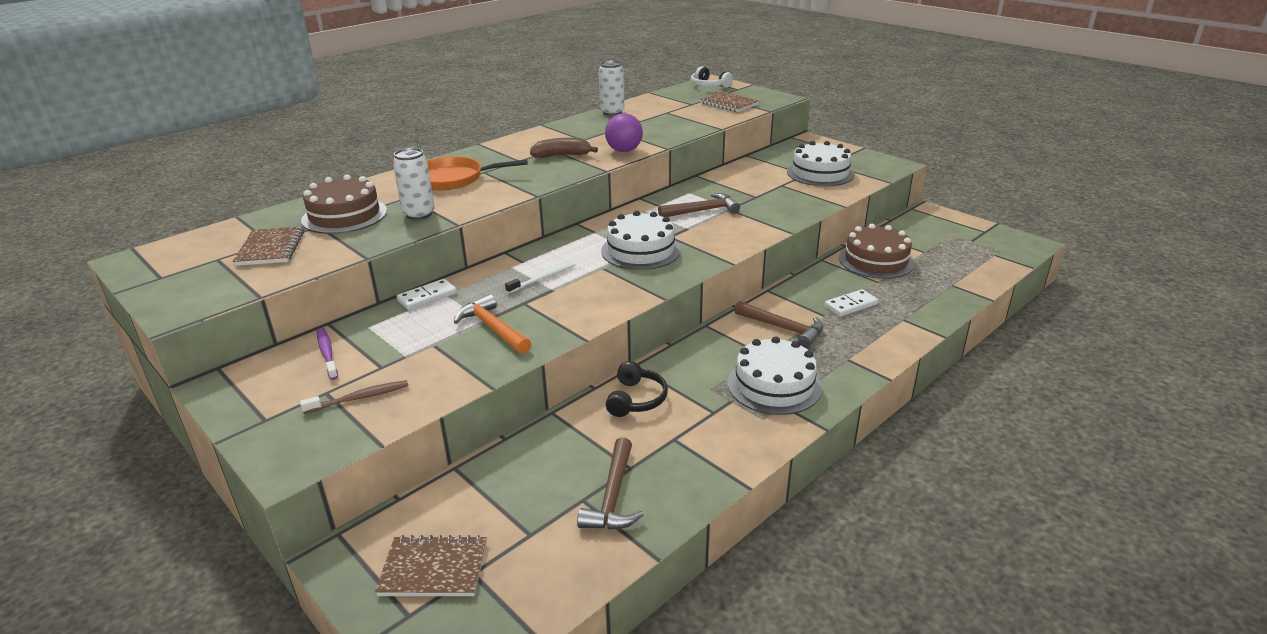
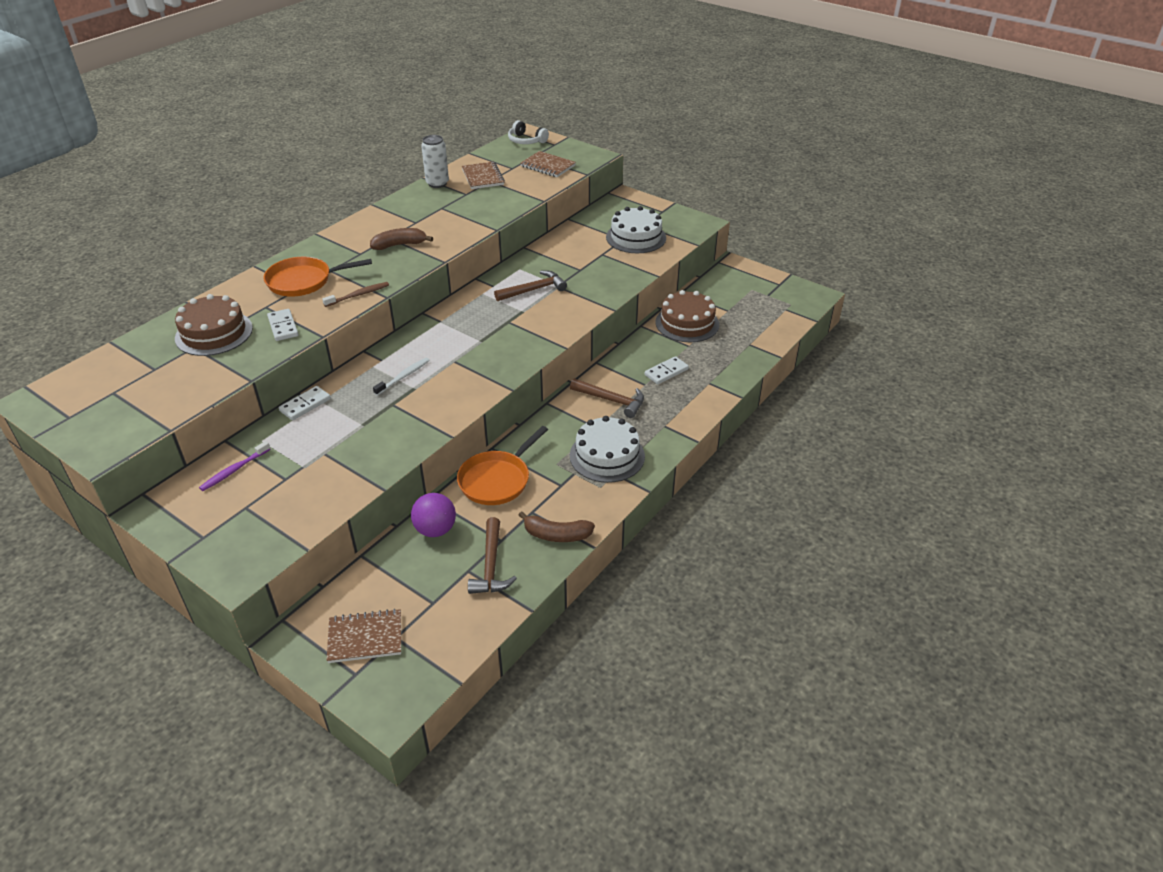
camera: 10 degrees left, 10 degrees up
brown notebook [233,226,304,266] -> brown notebook moved to [462,162,505,189]
brown toothbrush [300,380,408,414] -> brown toothbrush moved to [322,282,389,307]
purple toothbrush [317,328,338,380] -> purple toothbrush turned 105 degrees counterclockwise [199,441,271,491]
white can [393,148,435,220] -> white domino [267,309,298,341]
orange hammer [454,294,531,354] -> none
white cake [601,211,681,270] -> none
purple ball [605,113,643,152] -> purple ball moved to [411,493,456,537]
black headphones [606,361,668,417] -> orange pan [457,426,548,505]
none -> brown banana [518,512,595,542]

